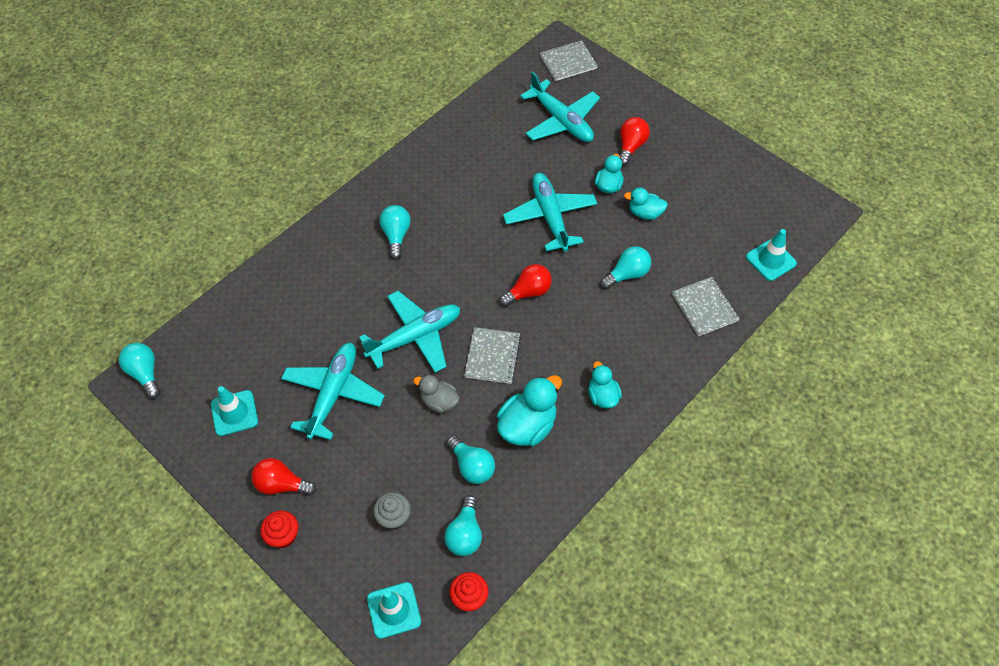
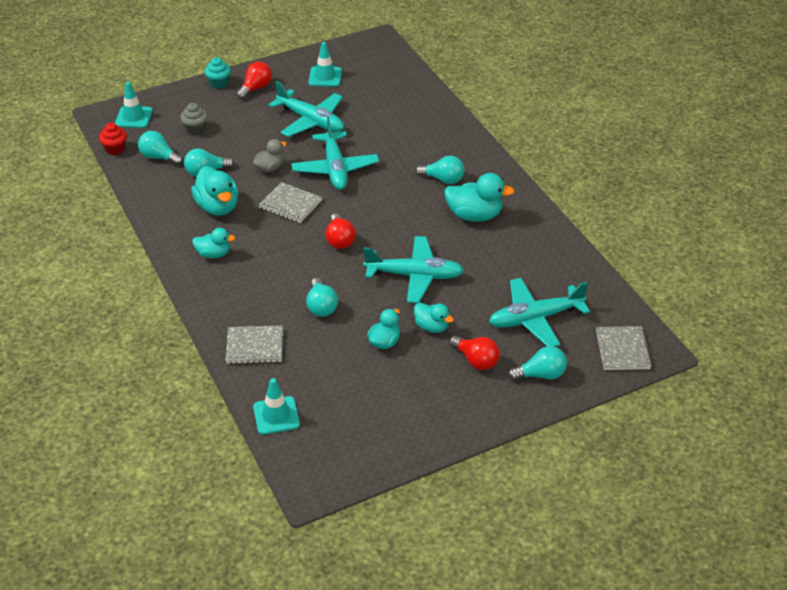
camera: 110 degrees right, 15 degrees down
turquoise light bulb [119,343,160,399] -> turquoise light bulb moved to [508,346,567,381]
red cupcake [261,511,298,548] -> turquoise cupcake [205,57,231,89]
none -> turquoise duck [444,173,515,222]

